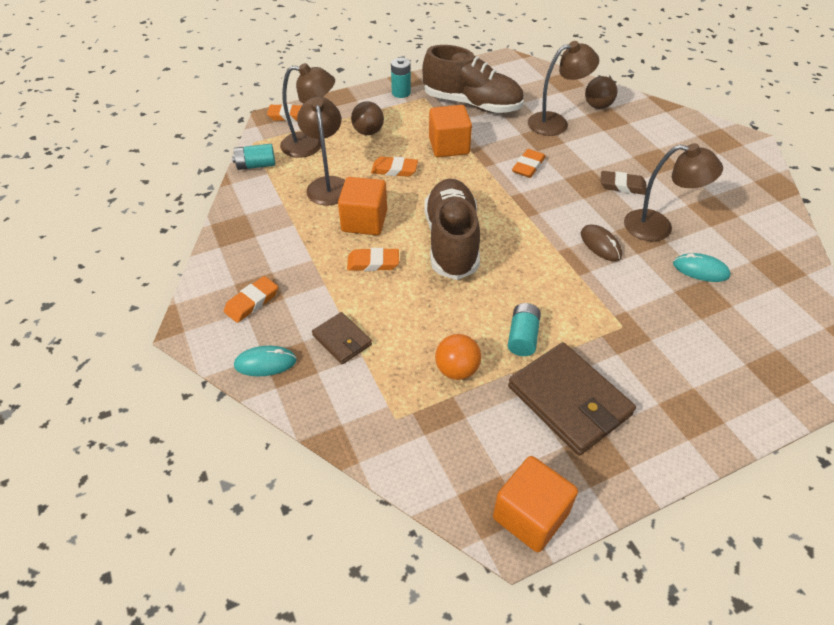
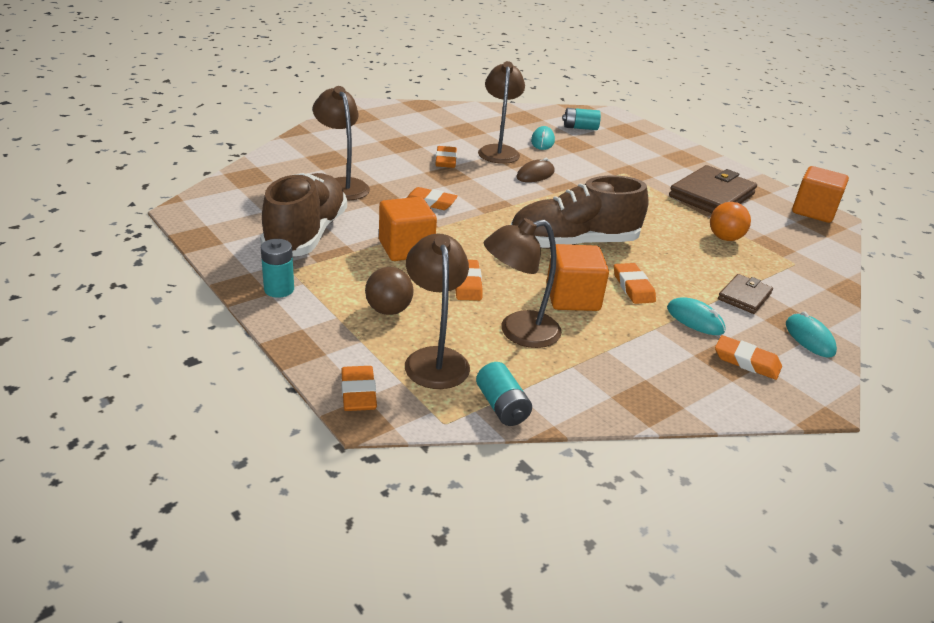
camera: 105 degrees left, 15 degrees down
turquoise battery [508,303,541,356] -> turquoise battery moved to [562,108,601,130]
brown ball [585,76,617,109] -> none
brown eraser [600,171,647,195] -> orange eraser [436,146,457,168]
none -> turquoise mouse [667,297,725,335]

